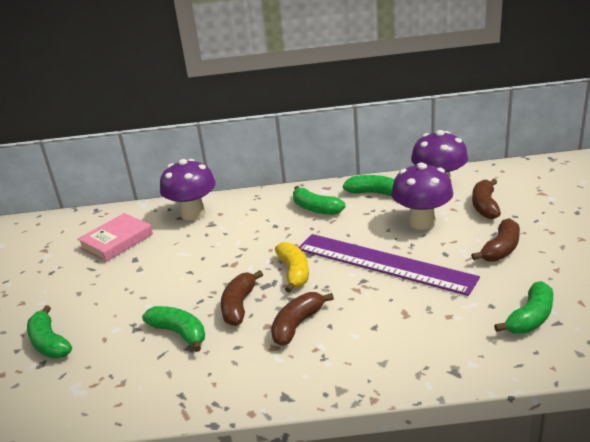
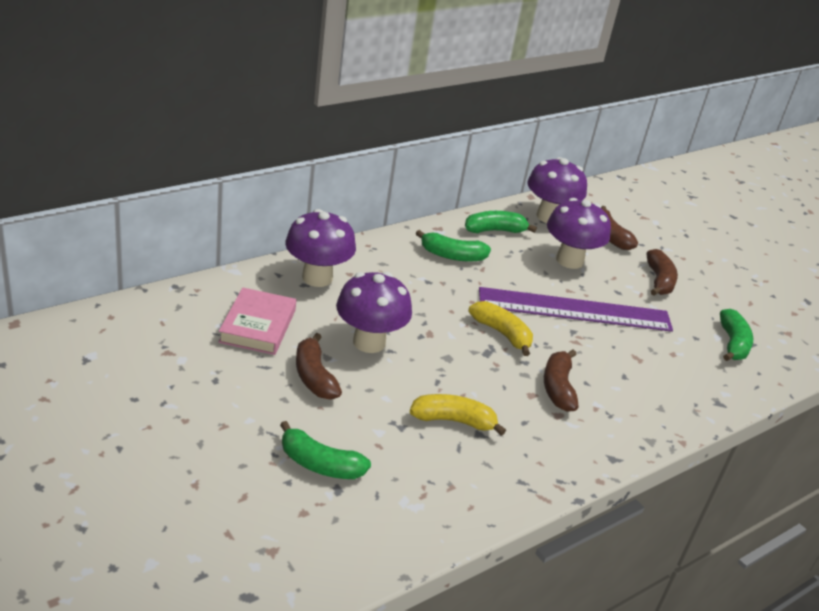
camera: 40 degrees left, 5 degrees up
green banana [142,306,205,352] -> yellow banana [410,394,506,436]
brown banana [221,270,263,326] -> brown banana moved to [296,333,342,400]
none -> purple mushroom [336,272,412,353]

